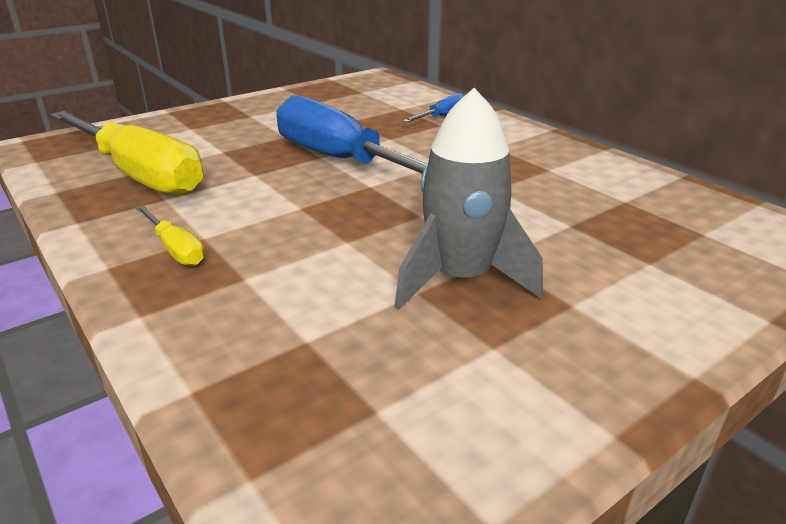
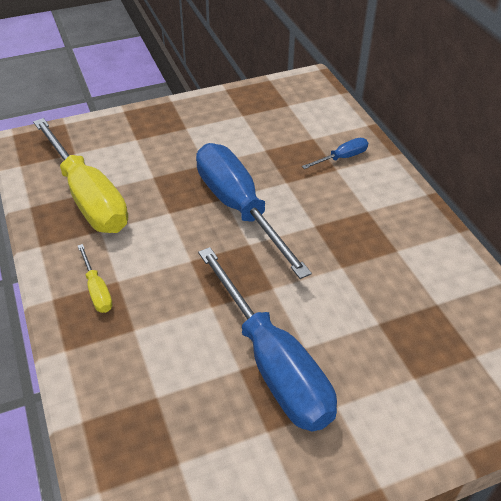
camera: 15 degrees right, 15 degrees up
grey rocket [395,88,543,309] -> blue screwdriver [198,247,337,432]

